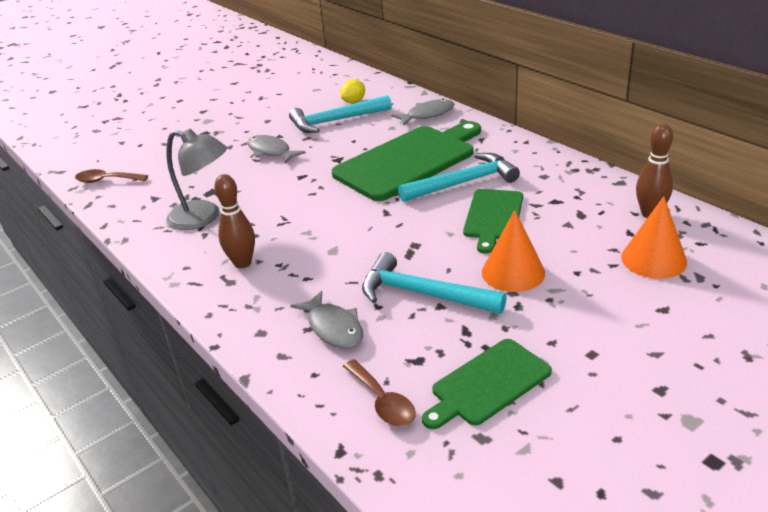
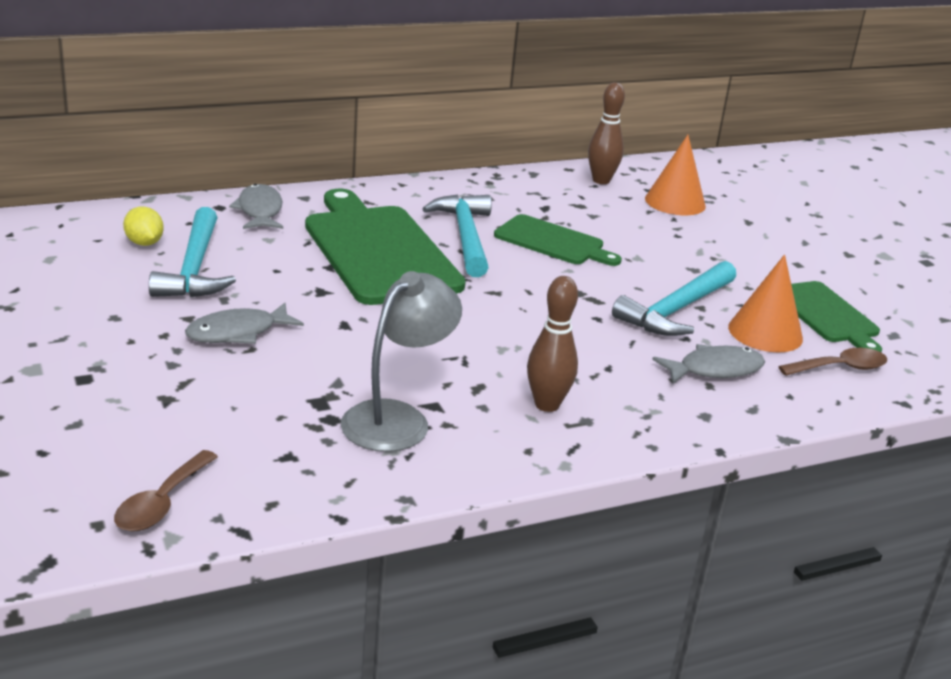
camera: 80 degrees left, 5 degrees down
orange cone [482,210,545,292] -> orange cone moved to [728,254,803,352]

